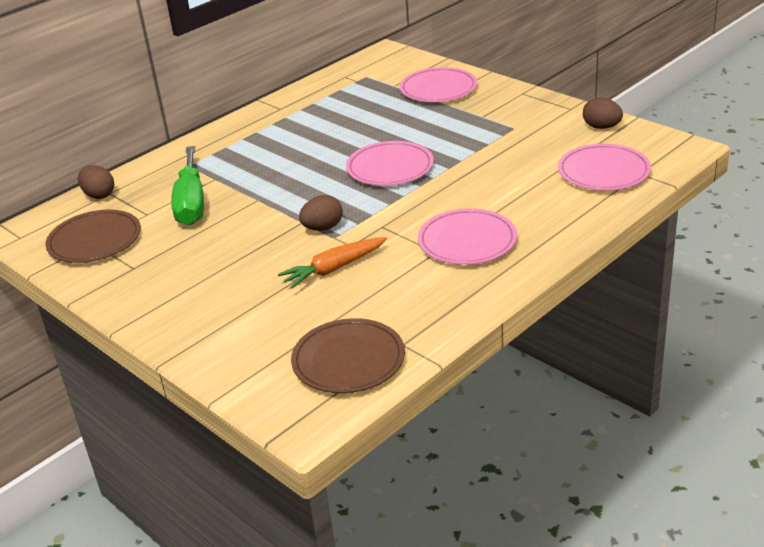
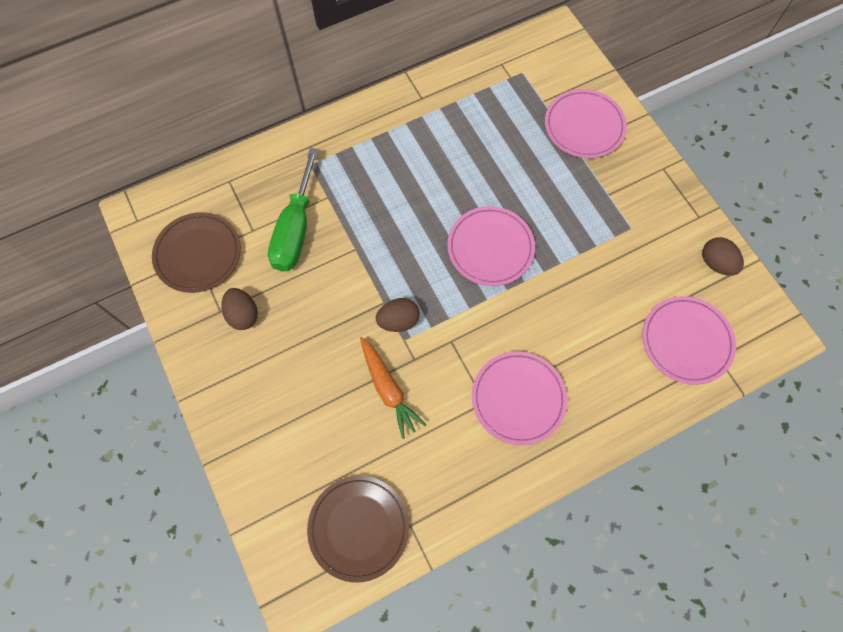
camera: 15 degrees right, 35 degrees up
brown egg [78,165,114,199] -> brown egg moved to [222,288,258,330]
orange carrot [278,237,387,289] -> orange carrot turned 105 degrees counterclockwise [360,337,426,439]

